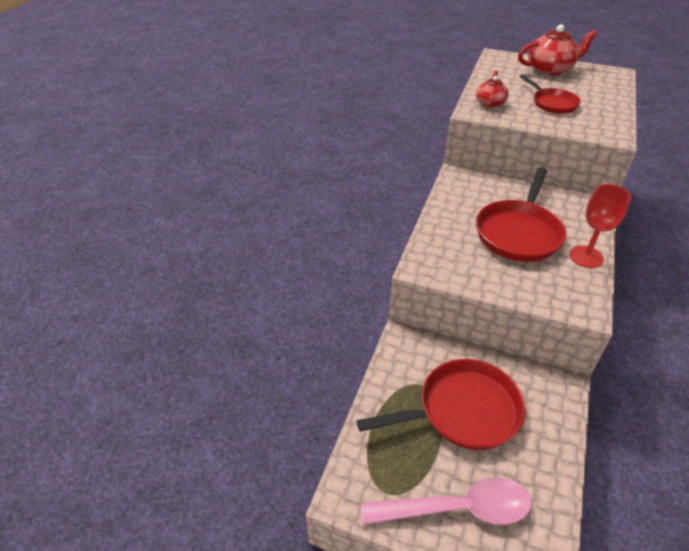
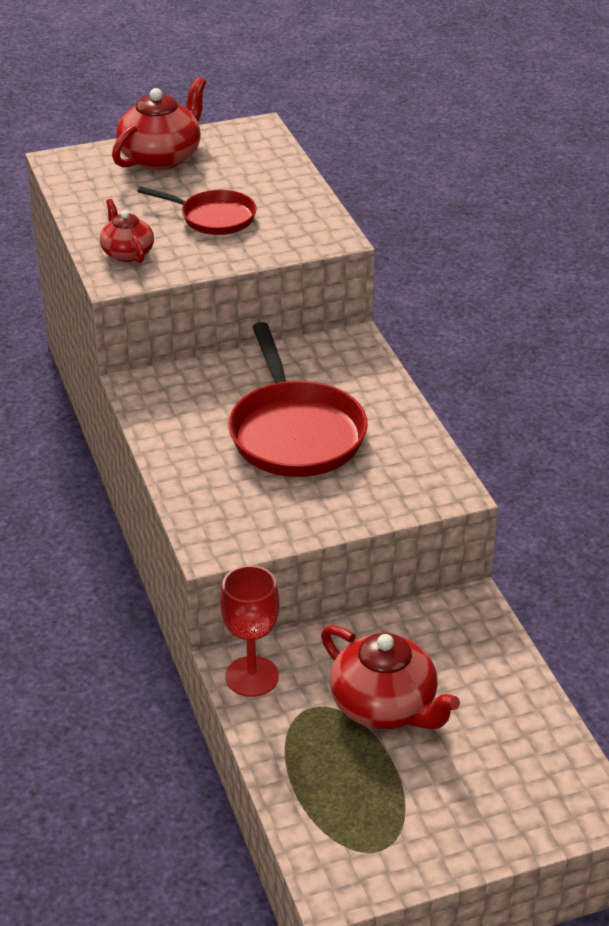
camera: 40 degrees left, 5 degrees down
red pan [357,359,526,450] -> red teapot [321,625,460,729]
pink spoon [361,477,532,525] -> none
red goblet [570,184,631,268] -> red goblet moved to [220,565,279,697]

